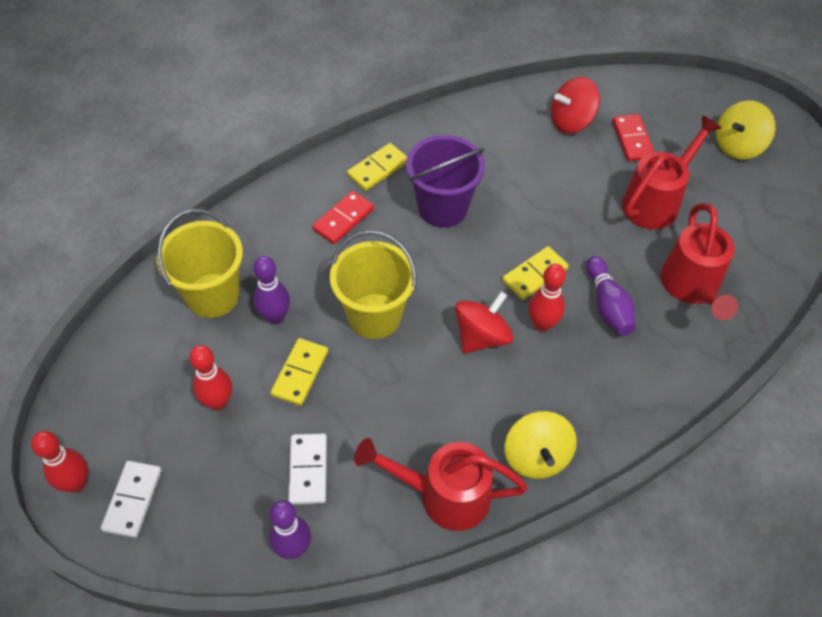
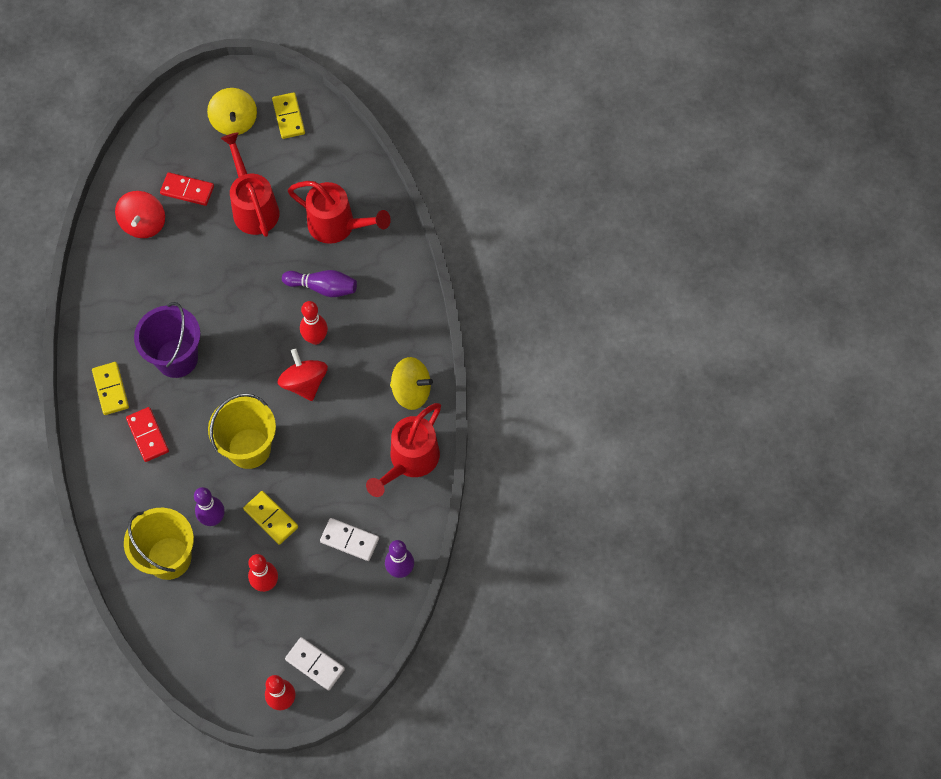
camera: 65 degrees left, 10 degrees up
yellow domino [502,246,569,300] -> yellow domino moved to [272,92,305,139]

